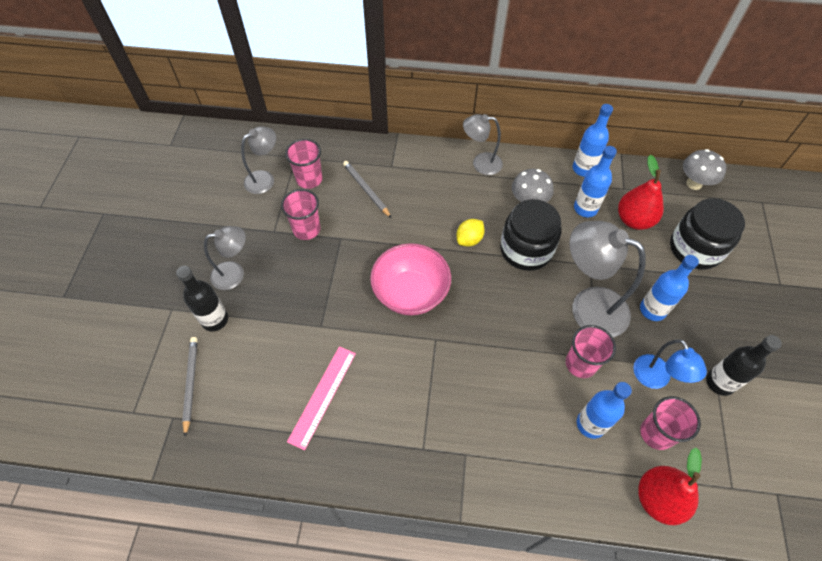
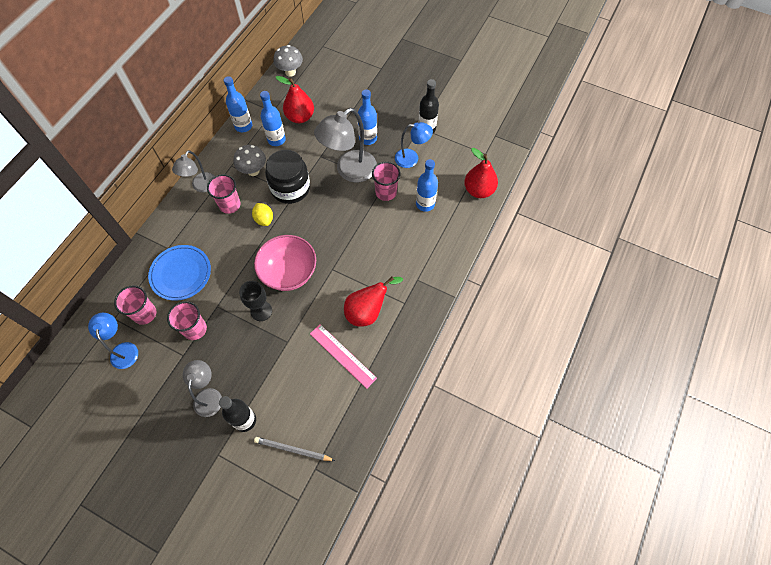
camera: 70 degrees left, 5 degrees up
grey lamp [241,126,276,194] -> blue lamp [88,313,138,369]
grey pencil [343,161,391,218] -> blue plate [148,245,211,301]
pink cup [640,396,701,450] -> pink cup moved to [207,174,240,214]
black jar [670,198,745,270] -> none
none -> black goblet [239,281,272,321]
none -> red pear [344,277,403,327]

